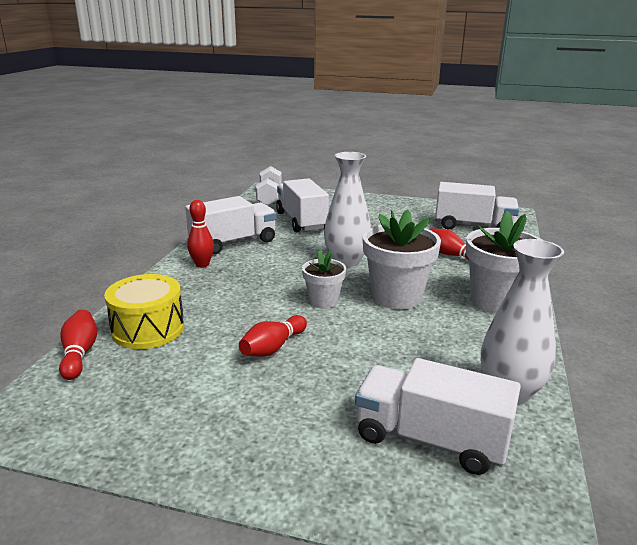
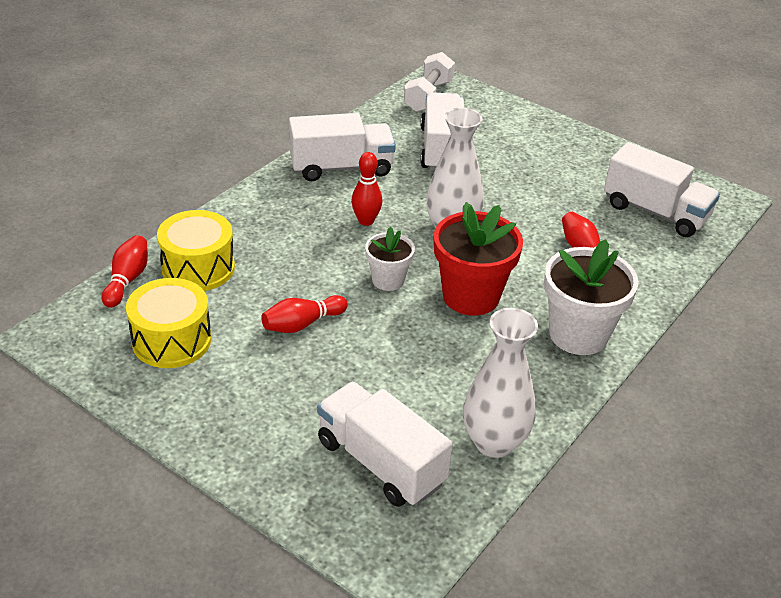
camera: 20 degrees right, 15 degrees up
red bowling pin [187,200,214,268] -> red bowling pin moved to [351,152,382,226]
white flower pot [363,210,441,309] -> red flower pot [434,202,523,316]
none -> yellow drum [126,278,211,368]

